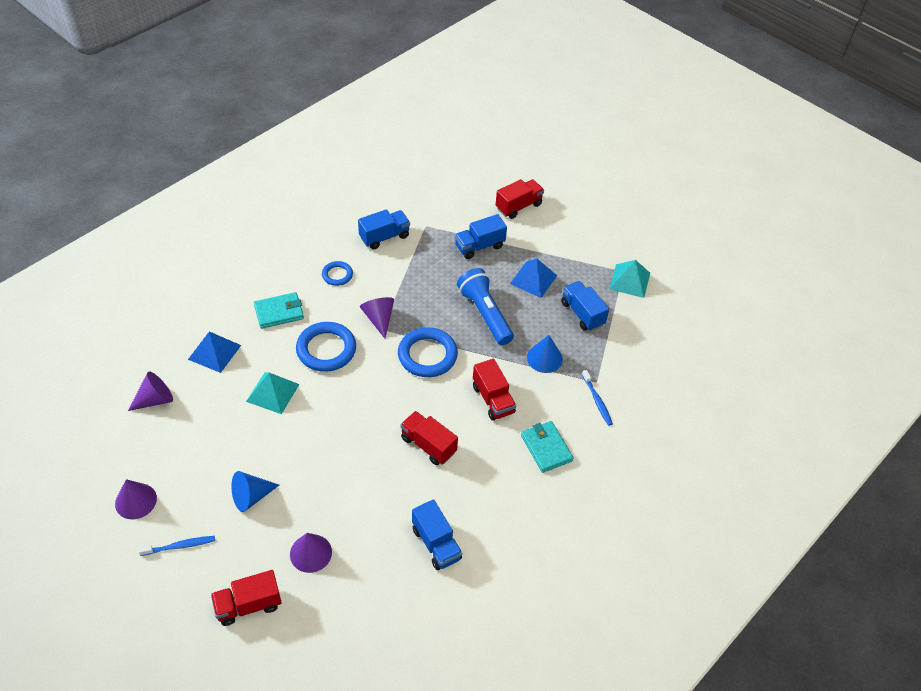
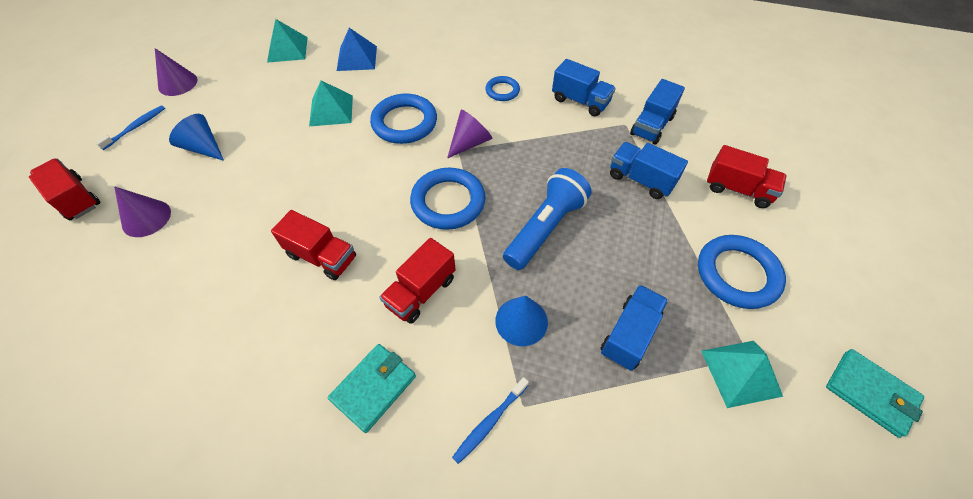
camera: 65 degrees right, 5 degrees up
purple cone [128,372,173,411] -> turquoise pyramid [267,19,308,63]
blue toothbrush [138,536,215,556] -> blue toothbrush turned 105 degrees counterclockwise [95,105,165,150]
turquoise wallet [254,292,304,329] -> turquoise wallet moved to [826,349,924,438]
red truck [400,411,458,465] -> red truck turned 105 degrees clockwise [271,210,356,280]
blue truck [412,499,462,570] -> blue truck moved to [630,79,685,144]
blue pyramid [510,258,557,298] -> none
none -> blue ring [698,235,786,309]

